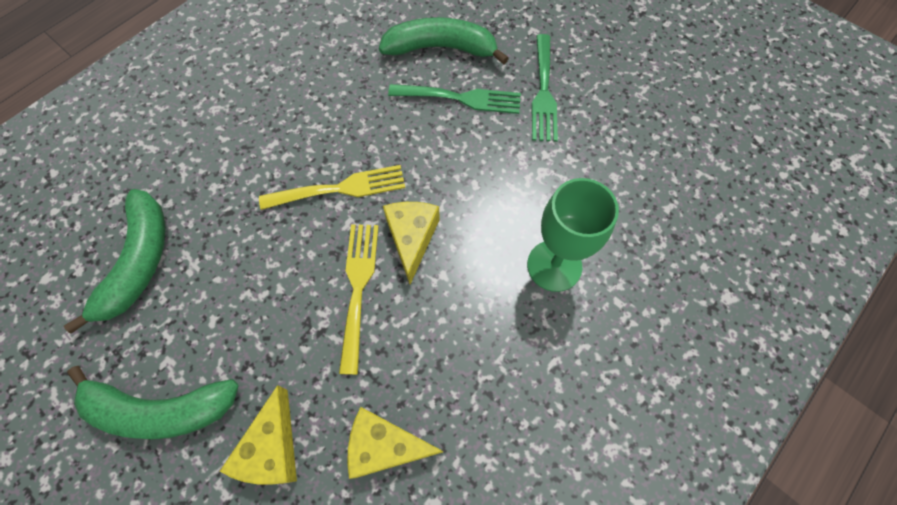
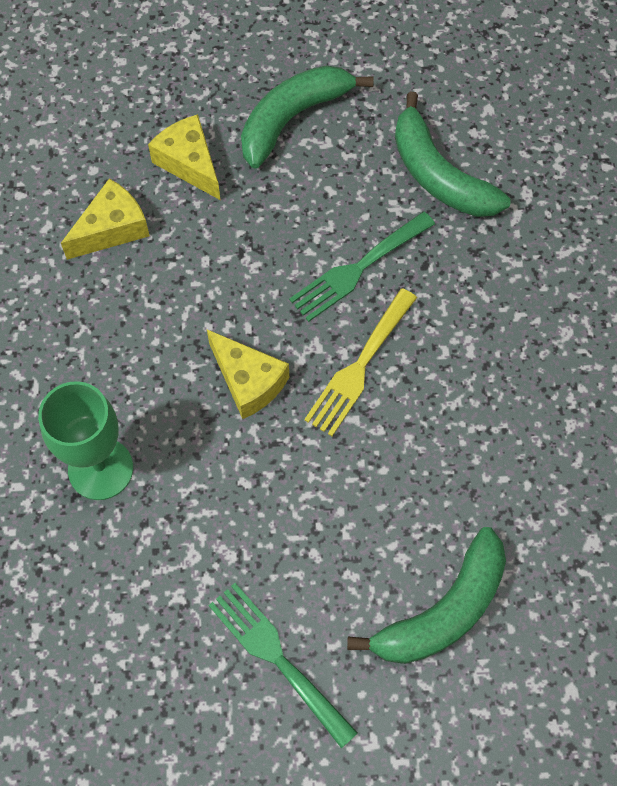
camera: 135 degrees right, 0 degrees up
yellow fork [339,224,379,375] -> none
green fork [388,84,521,114] -> green fork moved to [289,212,435,322]

